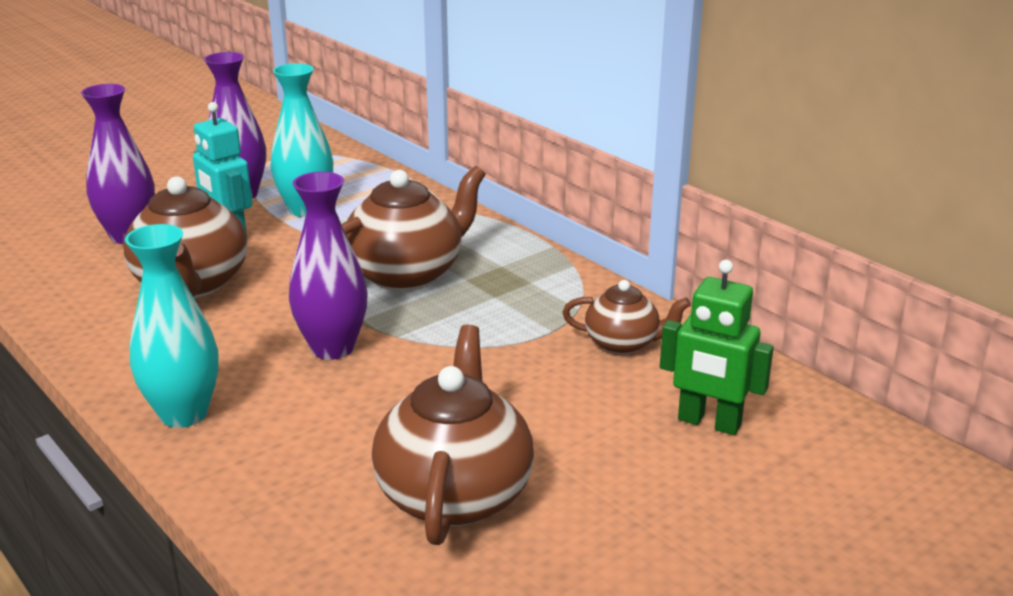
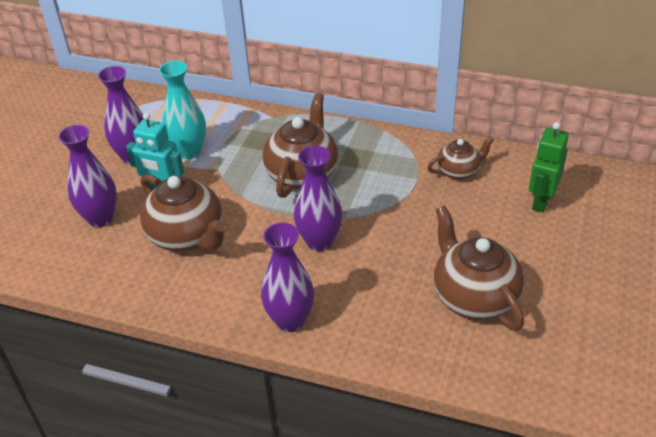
camera: 30 degrees left, 15 degrees up
turquoise vase [125,224,219,428] -> purple vase [261,223,314,332]
green robot [660,260,774,435] -> green robot turned 120 degrees clockwise [529,122,569,213]

